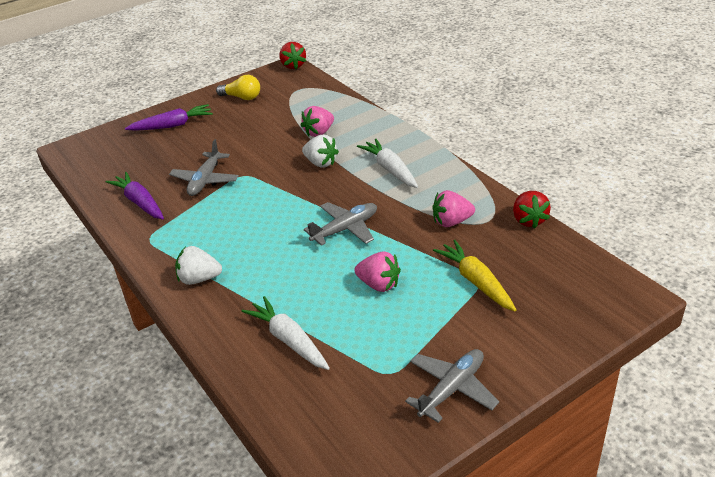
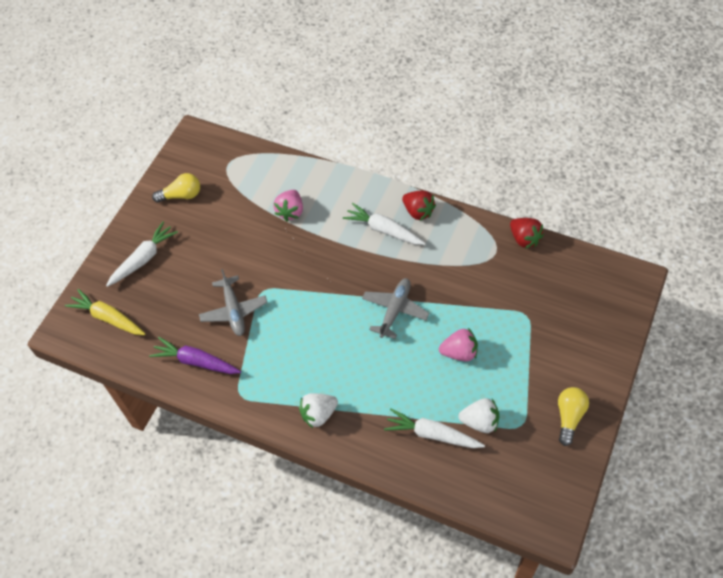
camera: 30 degrees left, 20 degrees up
purple carrot [125,104,213,131] -> white carrot [106,222,178,287]
red strawberry [279,42,306,69] -> red strawberry moved to [402,191,436,221]
white strawberry [302,135,339,168] -> white strawberry moved to [459,398,499,433]
grey plane [405,349,499,423] -> yellow light bulb [558,387,589,446]
pink strawberry [433,190,475,227] -> none
yellow carrot [433,240,517,312] -> yellow carrot moved to [65,289,145,335]

